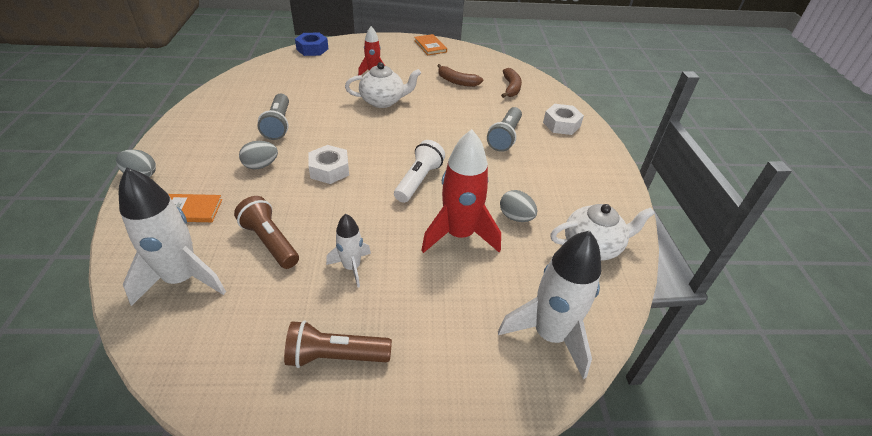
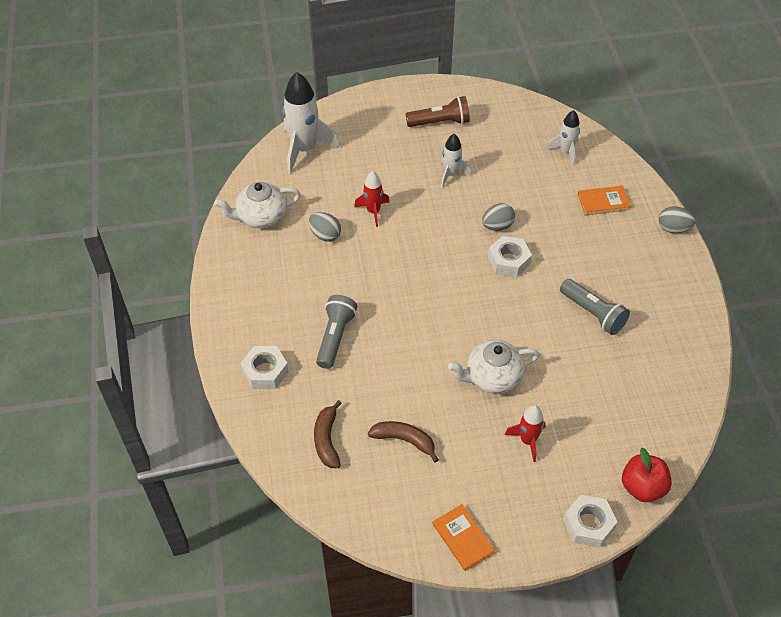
camera: 175 degrees right, 10 degrees up
white rocket [119,168,226,306] -> white rocket [546,110,580,165], size x0.55
brown flashlight [234,196,299,269] -> none
grey egg [239,141,278,169] -> grey egg moved to [482,203,515,231]
grey flashlight [257,94,289,140] -> grey flashlight turned 150 degrees clockwise [560,279,630,335]
blue nut [295,32,328,56] -> red apple [622,448,672,502]
white flashlight [394,140,445,203] -> none
red rocket [421,129,501,253] -> red rocket [354,171,389,227], size x0.55
none -> white nut [563,495,617,548]

